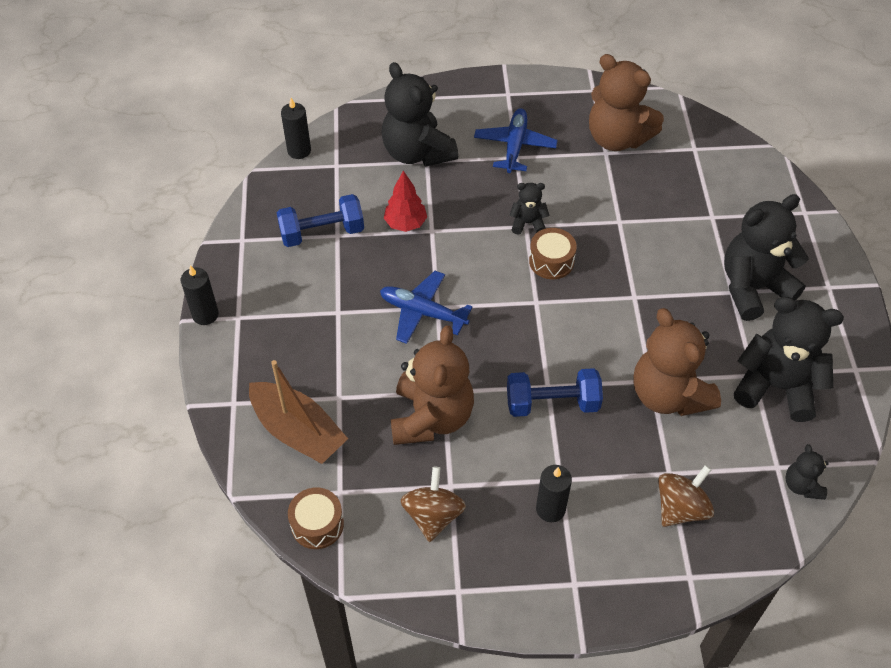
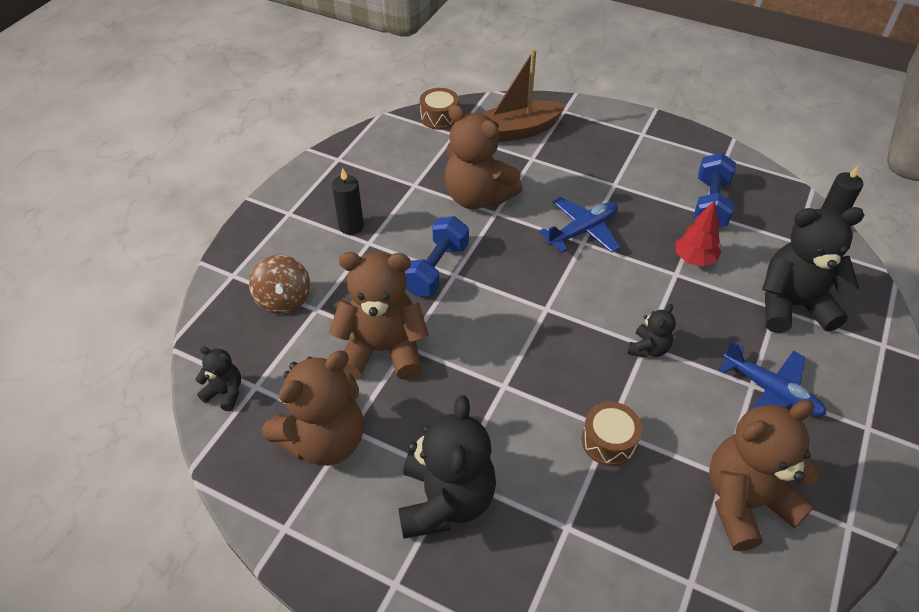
camera: 120 degrees right, 5 degrees down
black candle [181,265,219,325] -> none
brown spinning top [401,467,466,542] -> none
brown drum [529,228,577,279] -> brown drum moved to [582,402,642,466]
black teddy bear [734,296,844,422] -> brown teddy bear [262,350,364,466]

